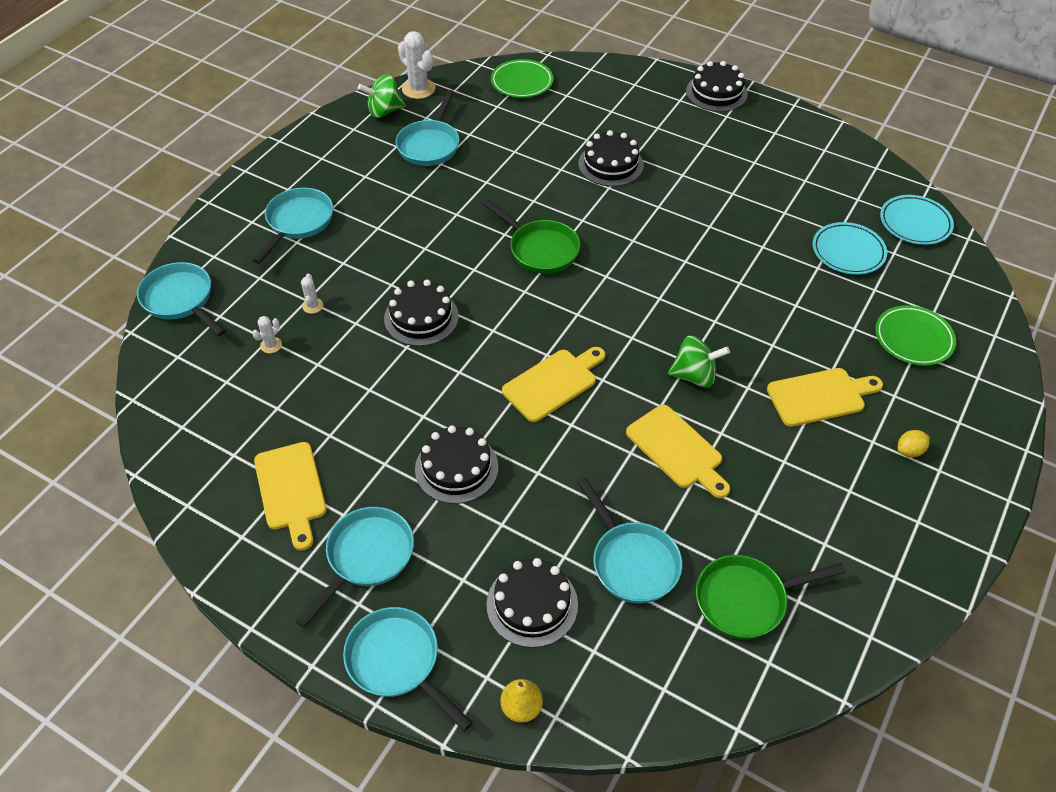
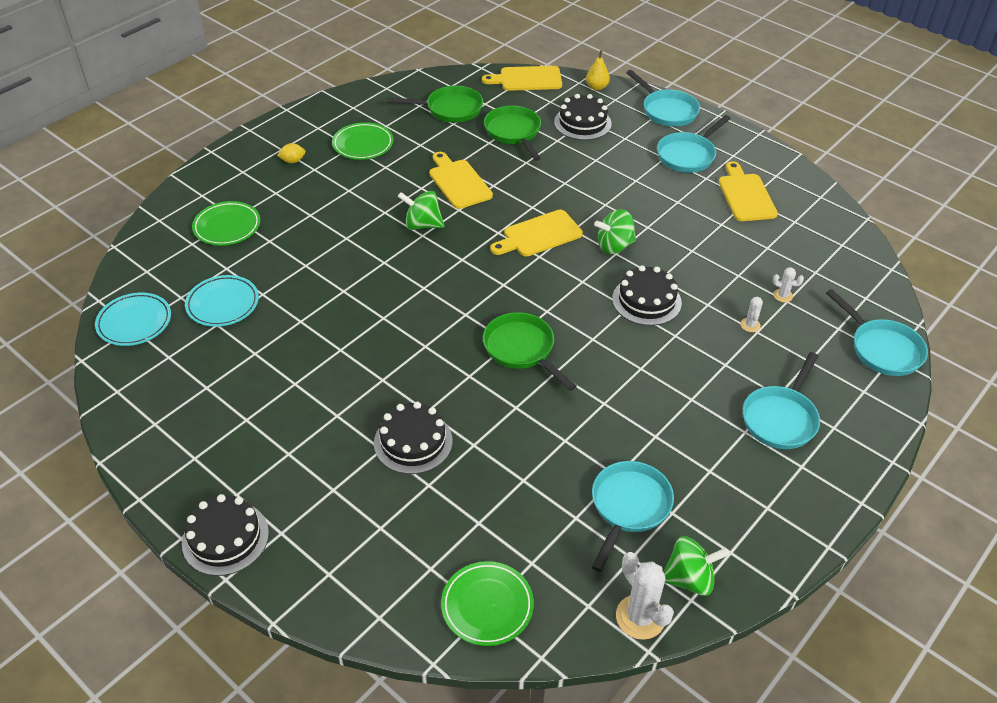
camera: 170 degrees left, 5 degrees down
white cactus [252,316,282,353] -> white cactus turned 60 degrees clockwise [773,267,804,302]
black cake [415,425,498,504] -> none
turquoise pan [577,477,682,604] -> green pan [484,106,541,161]
yellow cutting board [767,368,883,427] -> yellow cutting board moved to [482,66,562,91]
none -> green plate [332,122,394,160]
none -> green spinning top [594,209,636,254]

